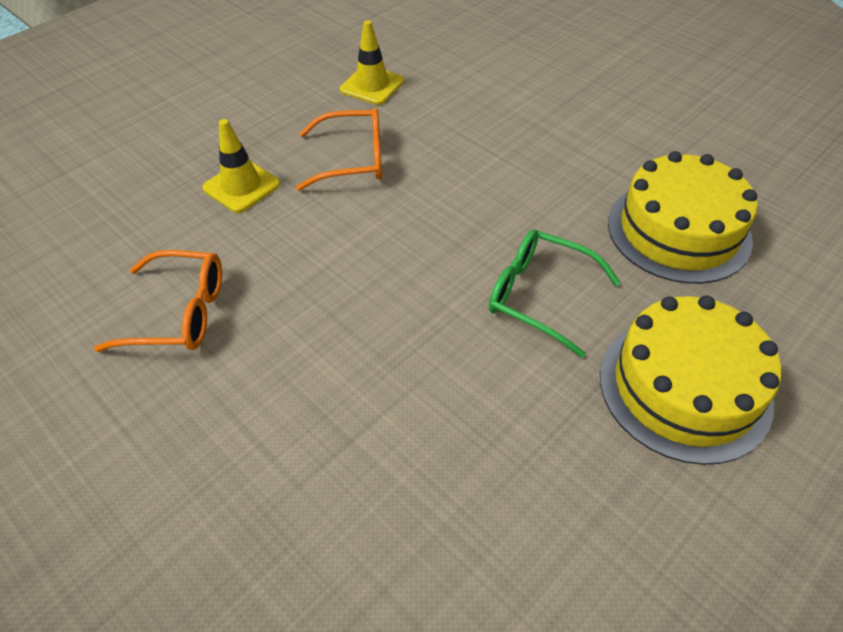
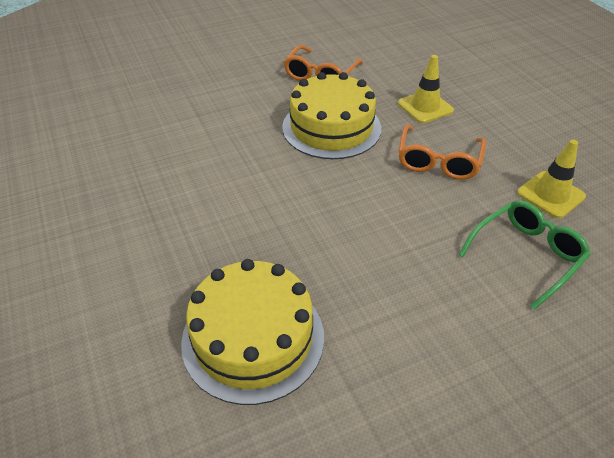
camera: 110 degrees right, 5 degrees down
green glasses [489,229,621,358] -> green glasses moved to [459,200,591,310]
yellow cake [600,295,781,465] -> yellow cake moved to [282,72,381,159]

